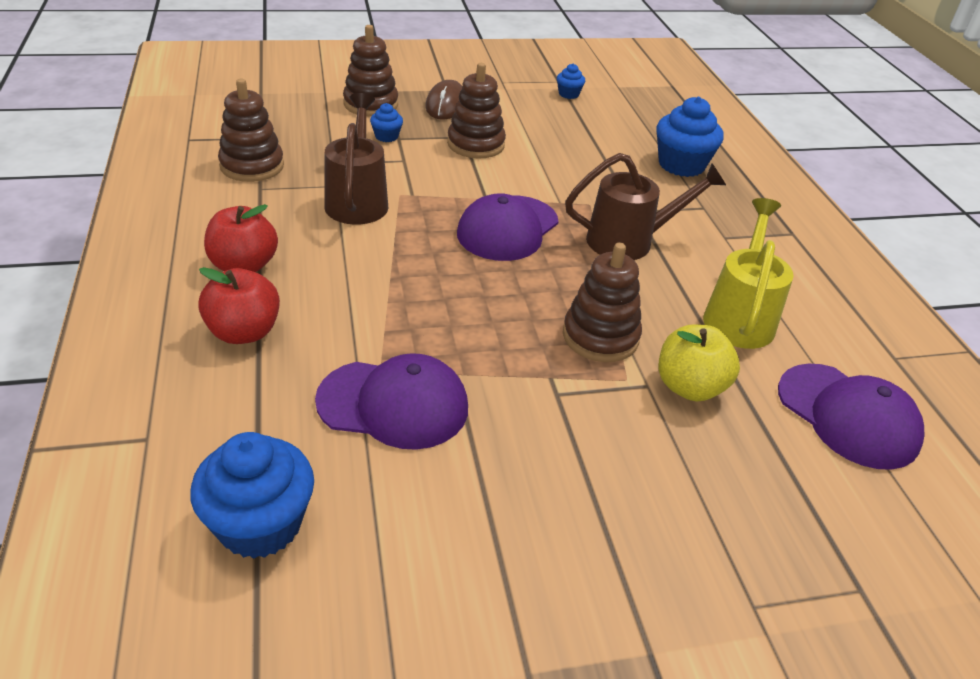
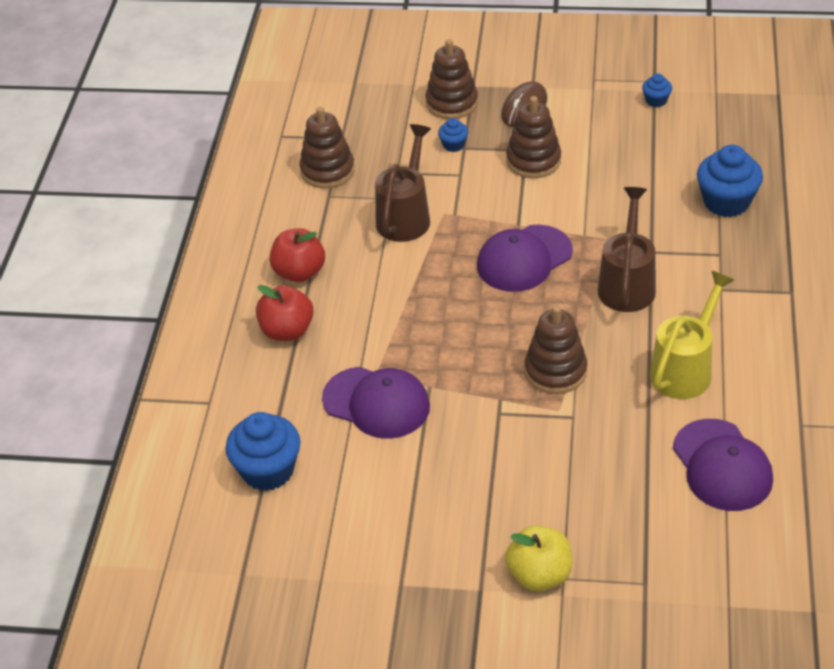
camera: 25 degrees right, 5 degrees up
brown watering can [565,153,726,260] -> brown watering can turned 90 degrees counterclockwise [598,187,656,312]
yellow apple [659,324,740,401] -> yellow apple moved to [505,525,572,591]

